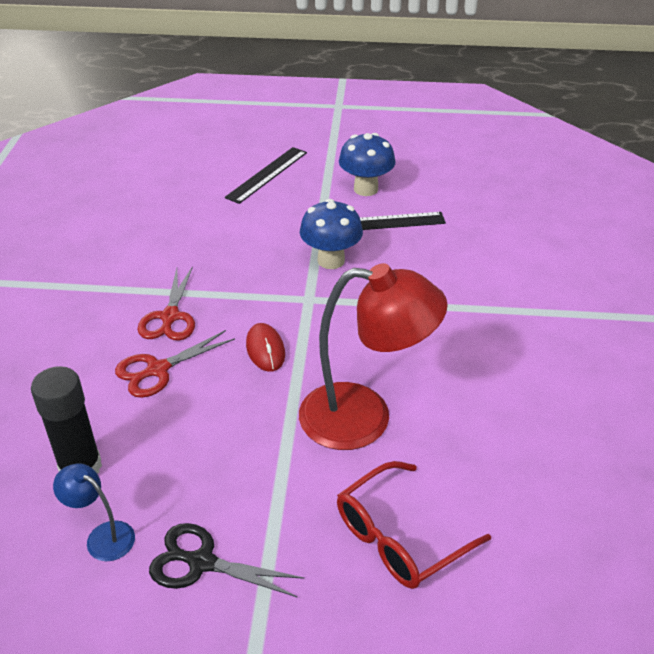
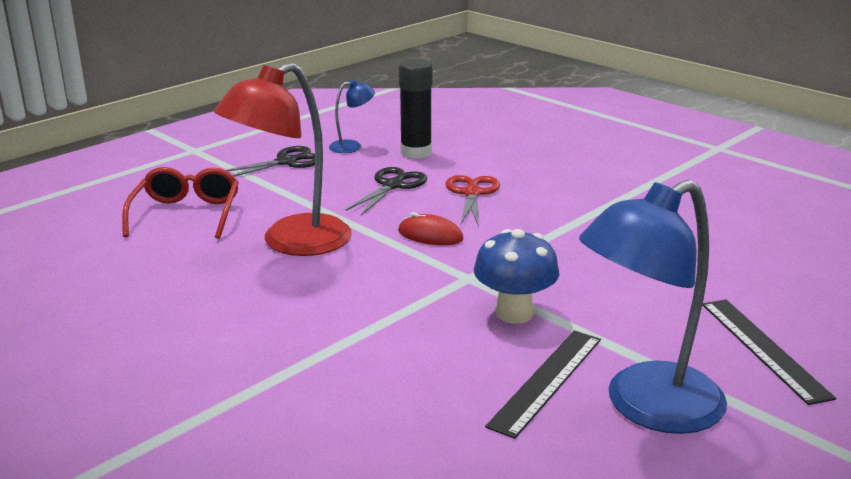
camera: 130 degrees right, 15 degrees down
red scissors [137,266,195,341] -> none
blue mushroom [339,133,396,196] -> blue lamp [579,180,727,434]
none -> black scissors [346,167,427,215]

